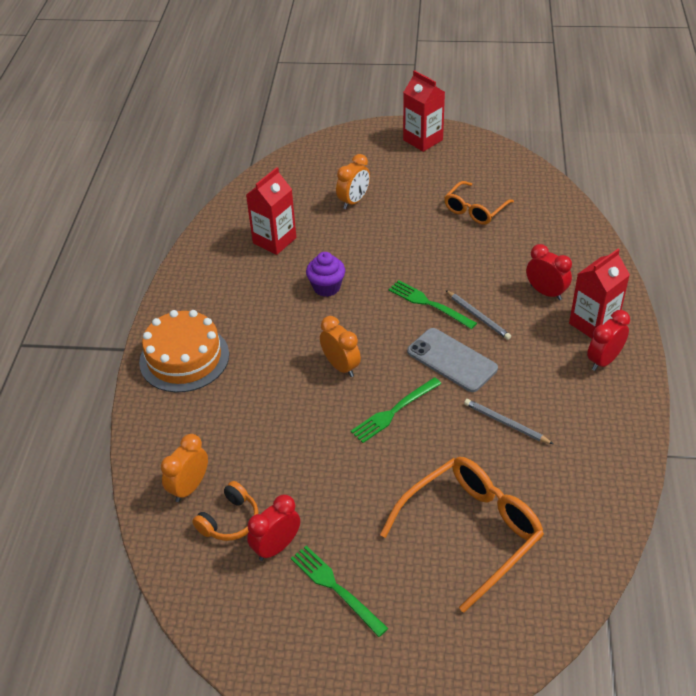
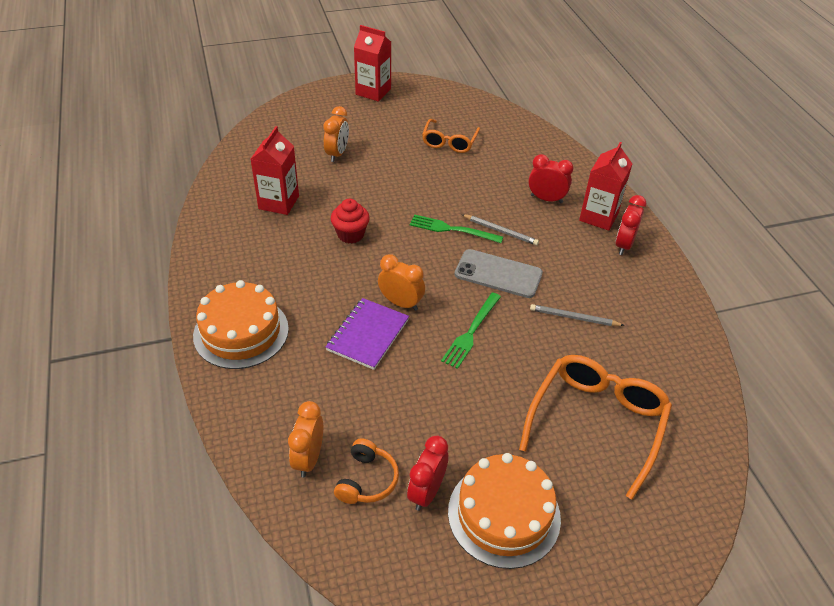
camera: 25 degrees left, 0 degrees up
green fork [291,546,388,637] -> orange cake [448,453,561,569]
purple cupcake [306,252,345,297] -> red cupcake [331,199,370,243]
none -> purple notebook [326,298,409,370]

